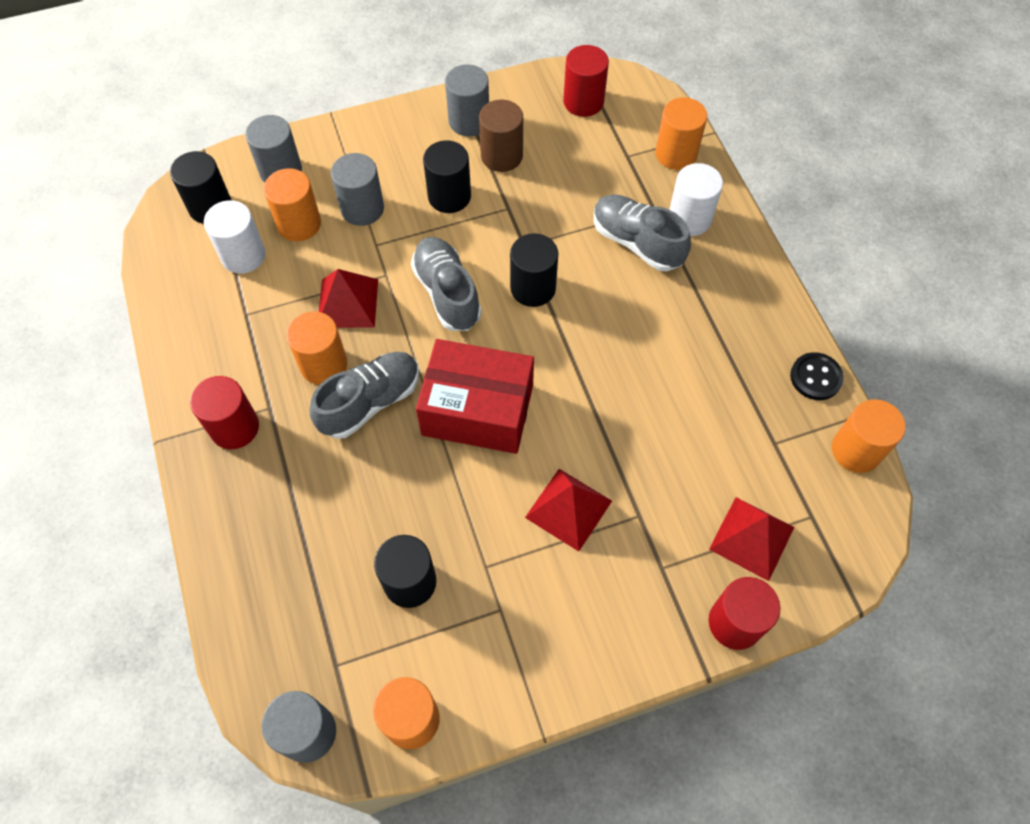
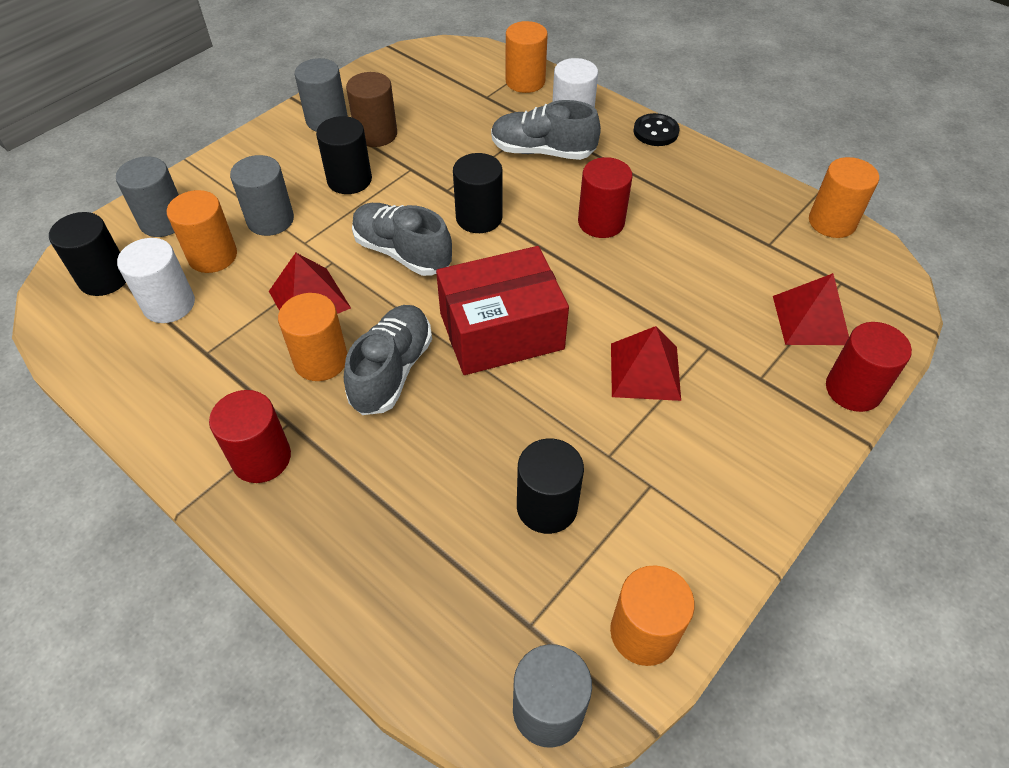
camera: 30 degrees left, 10 degrees down
red cylinder [563,45,609,117] -> red cylinder moved to [578,157,633,238]
black button [790,352,844,400] -> black button moved to [634,113,680,146]

